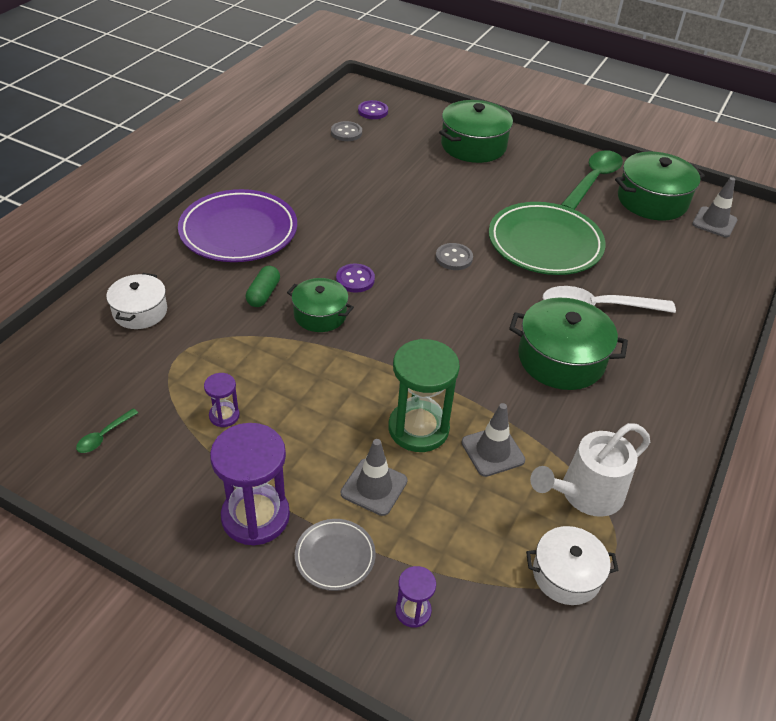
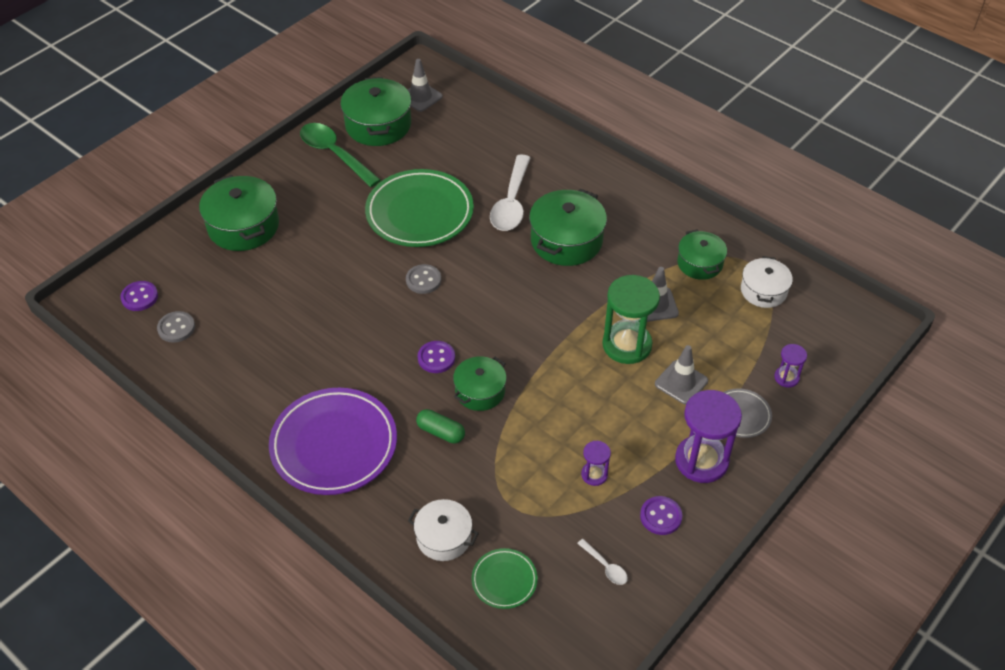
camera: 75 degrees left, 5 degrees up
green spoon [76,409,138,453] -> white spoon [577,539,628,585]
white watering can [530,423,650,517] -> green pot [677,230,727,280]
none -> green plate [471,548,538,609]
none -> purple button [640,496,682,535]

